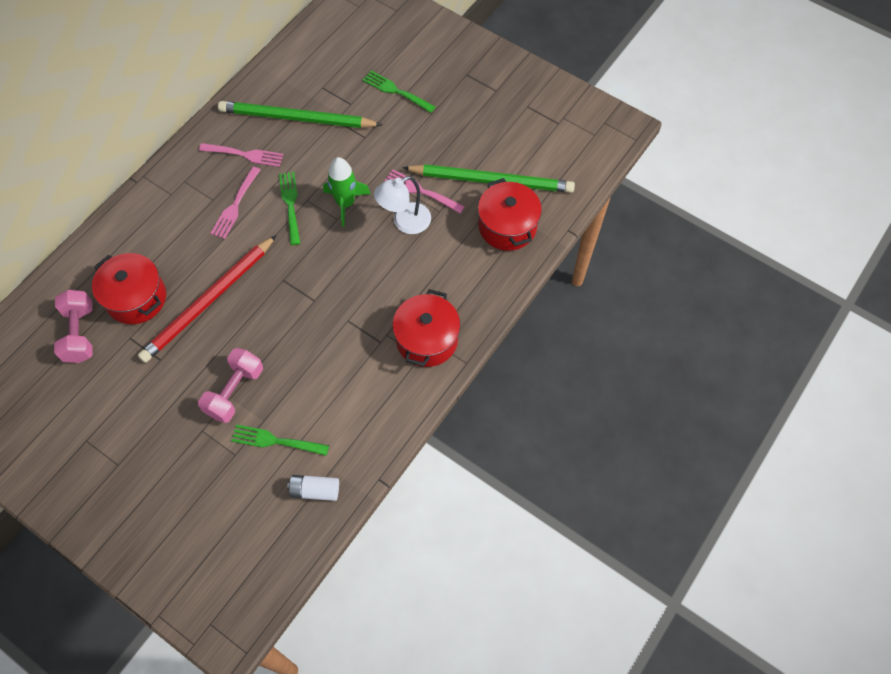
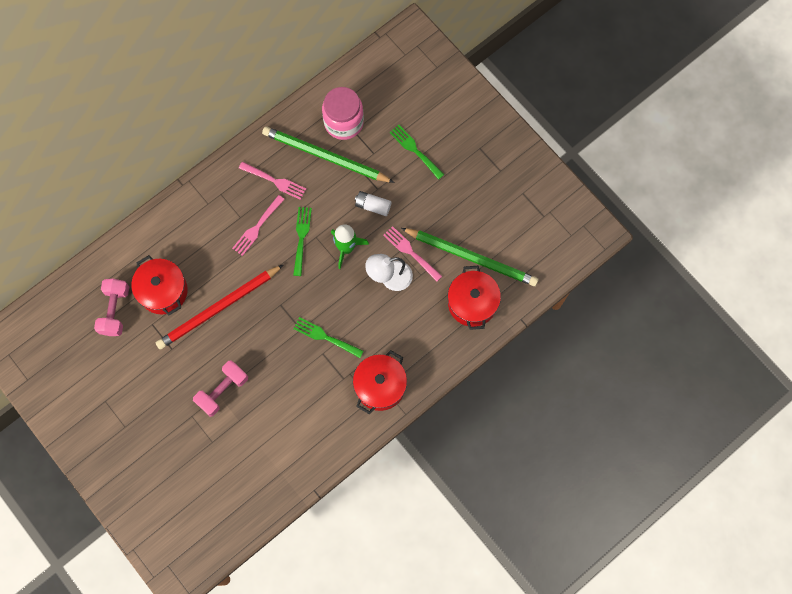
camera: 15 degrees right, 10 degrees up
green fork [231,425,329,456] -> green fork moved to [293,317,364,358]
white battery [287,475,339,501] -> white battery moved to [355,191,391,216]
none -> pink jar [322,87,364,140]

